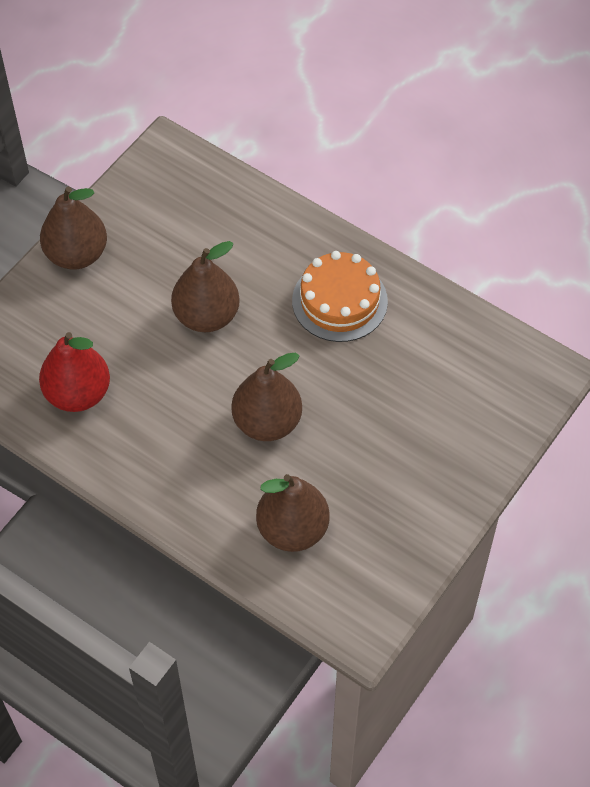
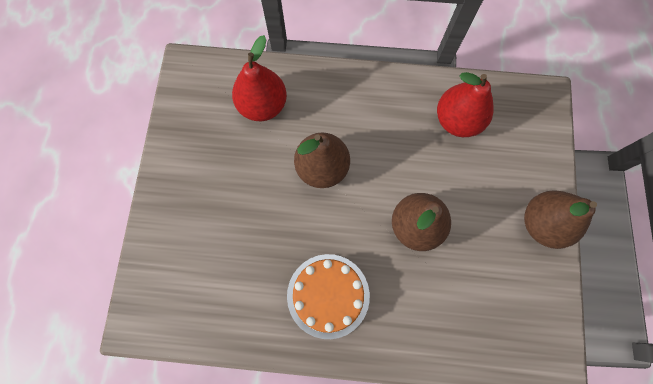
camera: 150 degrees right, 15 degrees up
brown pear [256,474,330,552] -> red pear [232,35,287,121]

